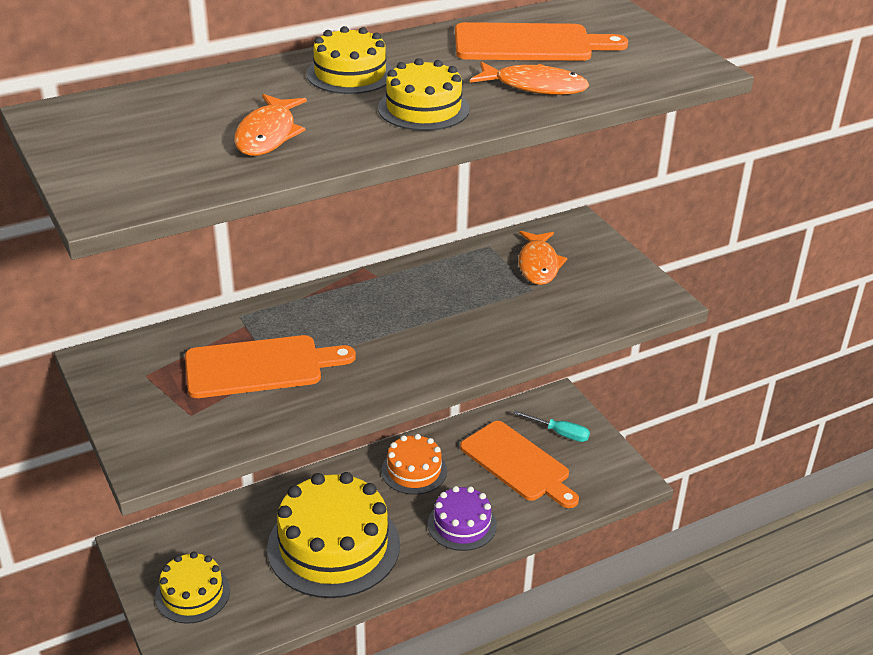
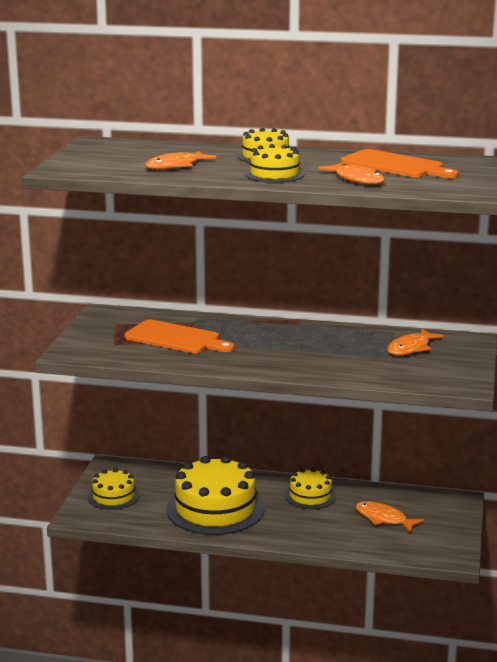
camera: 40 degrees right, 15 degrees down
orange cake [381,434,447,495] -> yellow cake [285,468,336,509]
purple cake [428,486,497,551] -> none
orange cutting board [460,421,579,508] -> orange fish [356,501,424,532]
turquoise screwdriver [513,410,590,442] -> none

